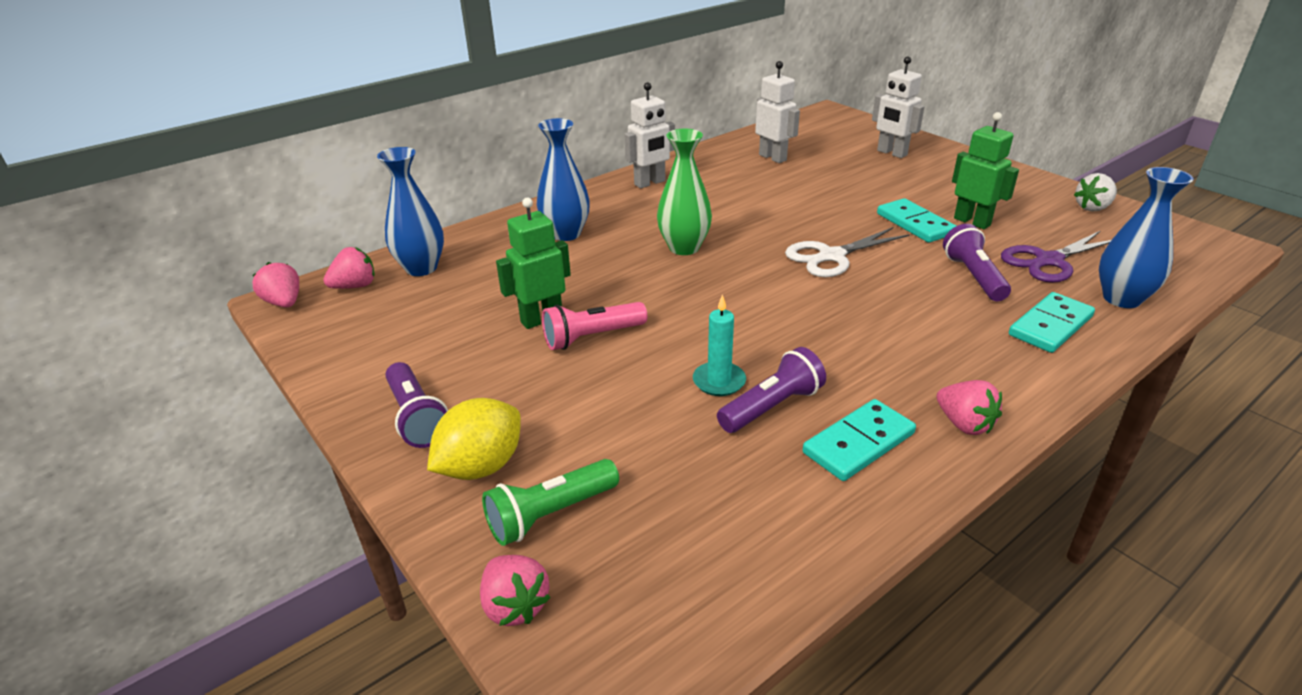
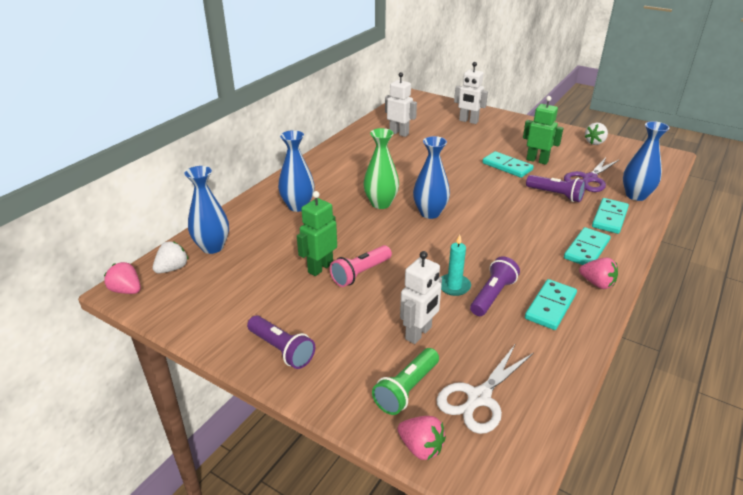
camera: 20 degrees left, 0 degrees up
pink strawberry [323,247,374,289] -> white strawberry [153,241,188,273]
yellow lemon [427,398,521,480] -> none
white robot [624,82,675,188] -> white robot moved to [400,251,442,344]
white scissors [785,227,910,277] -> white scissors moved to [436,345,534,434]
purple flashlight [943,224,1011,301] -> purple flashlight turned 150 degrees clockwise [526,175,586,202]
none -> blue vase [413,136,450,219]
none -> turquoise domino [564,227,611,265]

